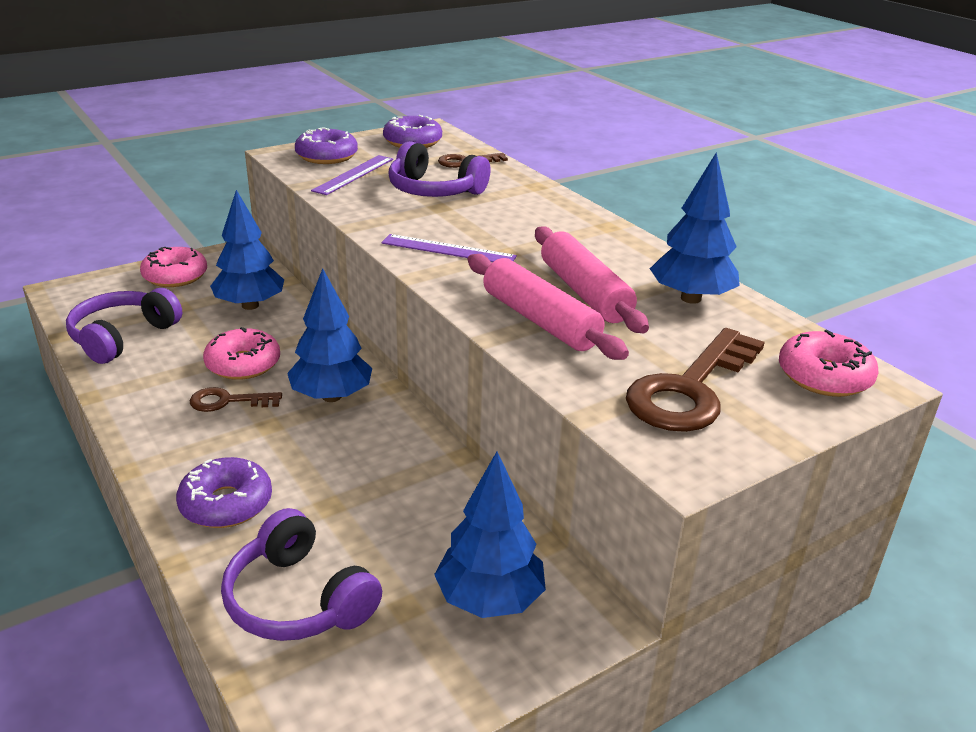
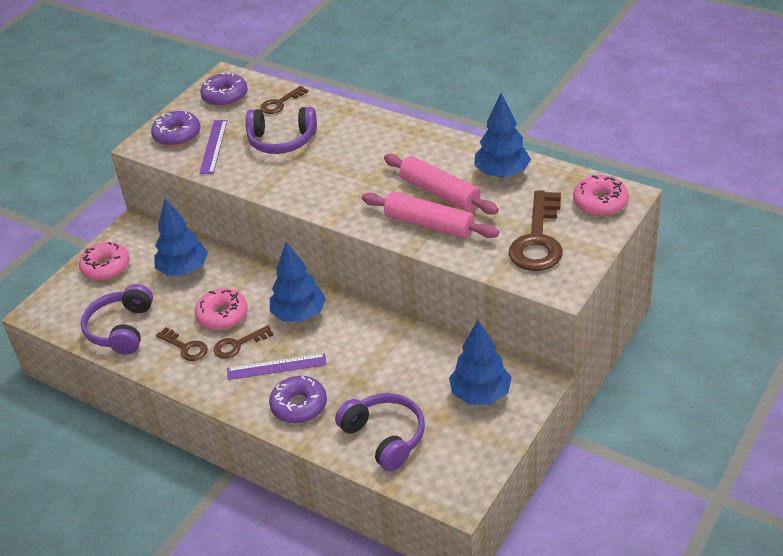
camera: 20 degrees left, 10 degrees up
purple headphones [221,508,382,641] -> purple headphones turned 150 degrees counterclockwise [335,393,425,471]
purple ruler [381,234,517,262] -> purple ruler moved to [227,353,327,380]
none -> brown key [156,327,208,361]

